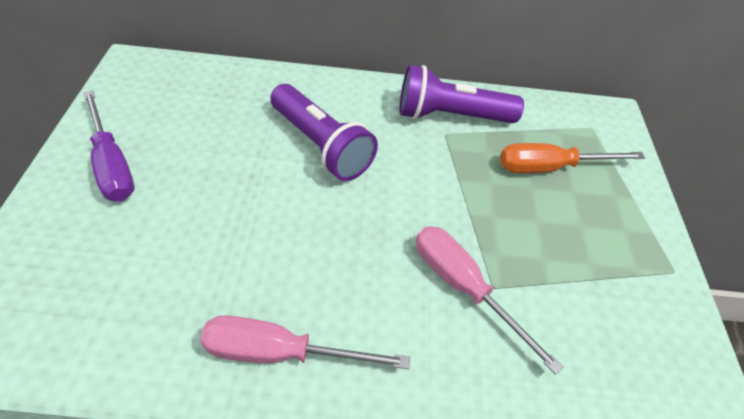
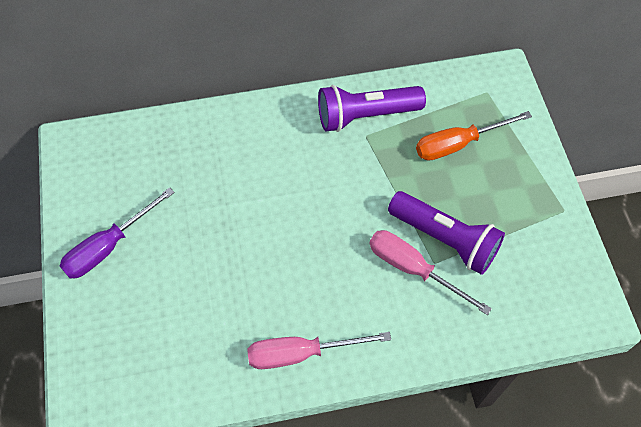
camera: 10 degrees left, 10 degrees up
purple screwdriver [83,90,134,201] -> purple screwdriver turned 90 degrees clockwise [60,187,175,279]
purple flashlight [270,84,378,181] -> purple flashlight moved to [388,191,505,275]

